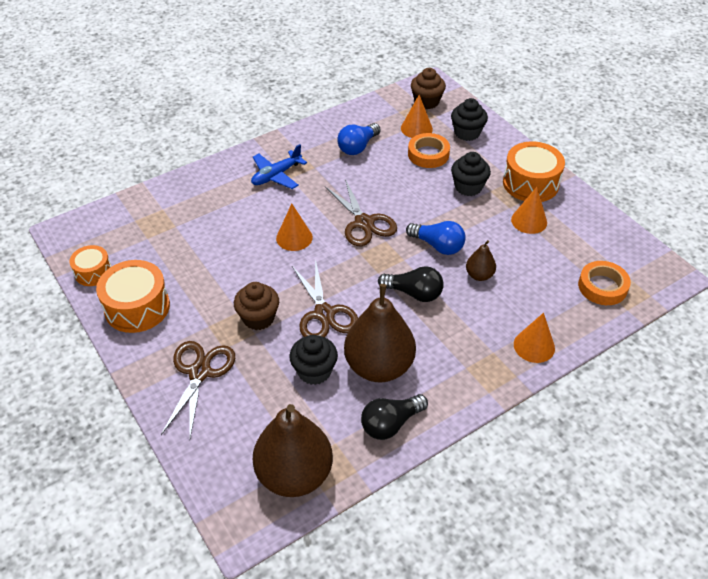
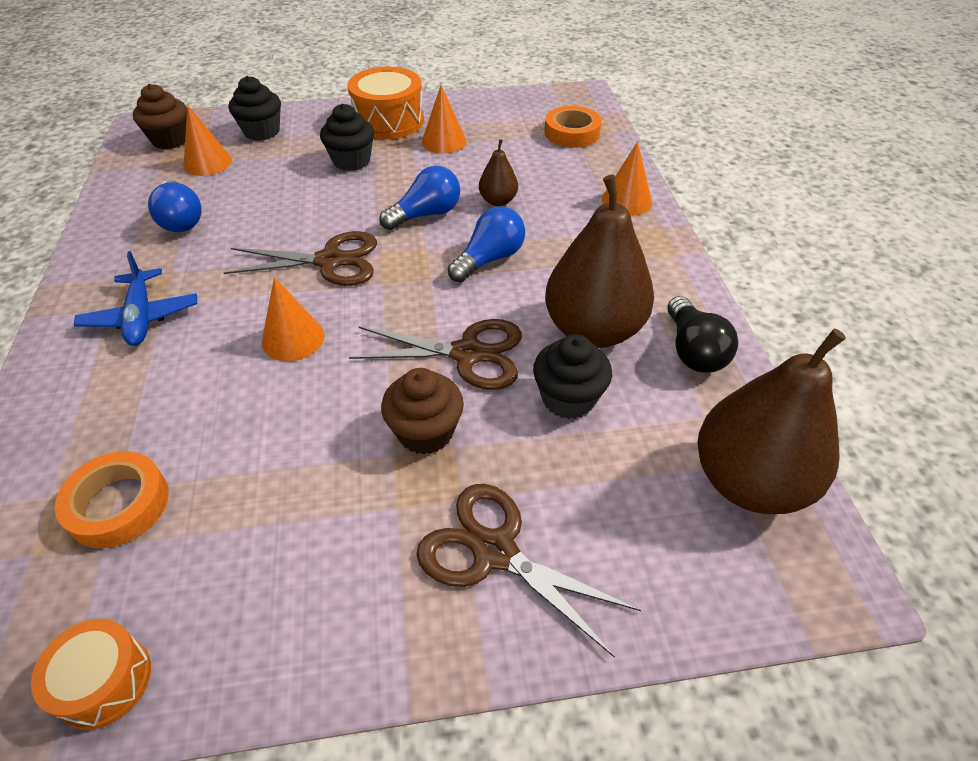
camera: 65 degrees left, 0 degrees up
orange drum [96,260,170,333] -> none
black light bulb [378,266,444,302] -> blue light bulb [448,206,525,282]
orange tape [408,133,450,168] -> orange tape moved to [55,451,169,548]

